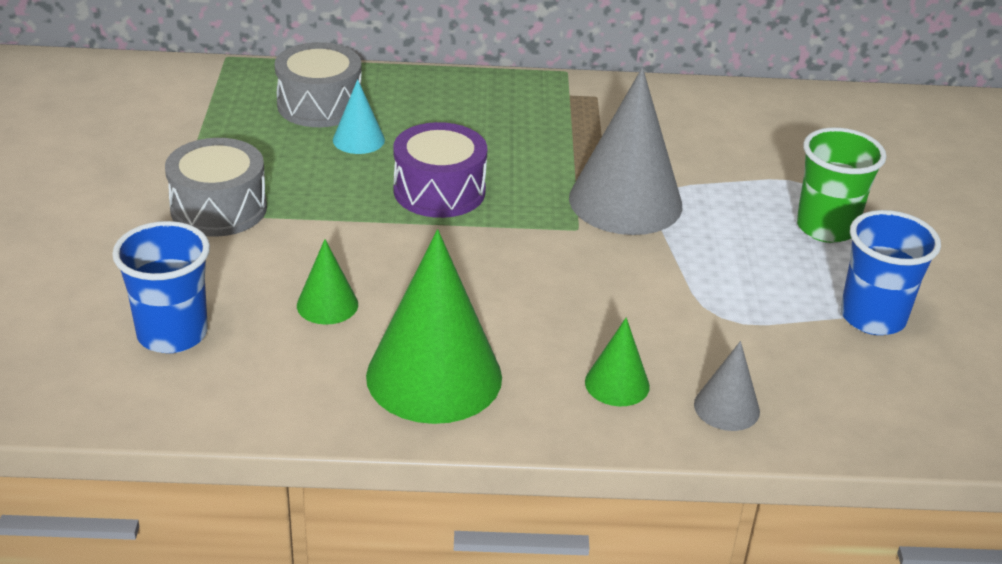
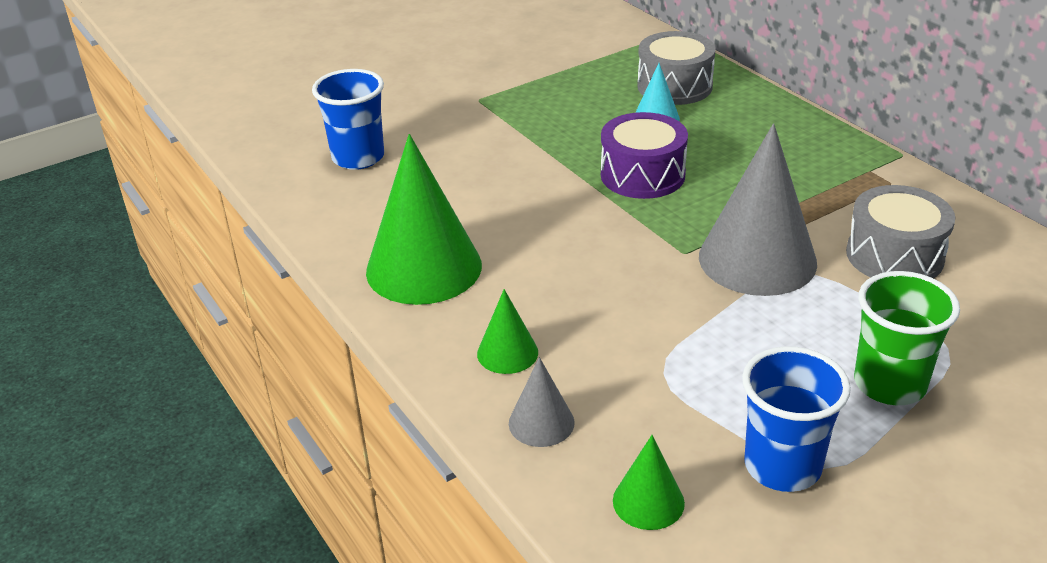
camera: 60 degrees right, 0 degrees up
grey drum [165,138,267,237] -> grey drum moved to [846,185,955,278]
green cone [297,239,358,325] -> green cone moved to [613,435,685,530]

